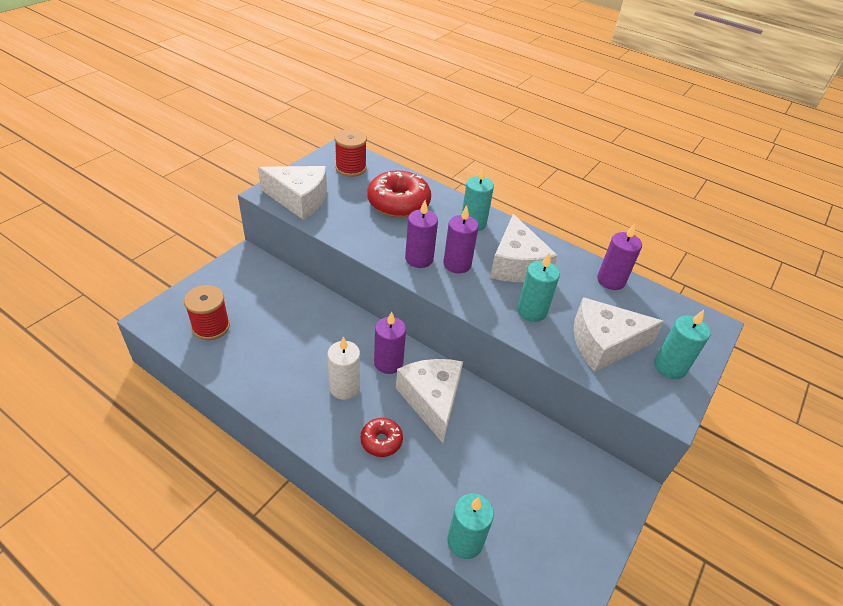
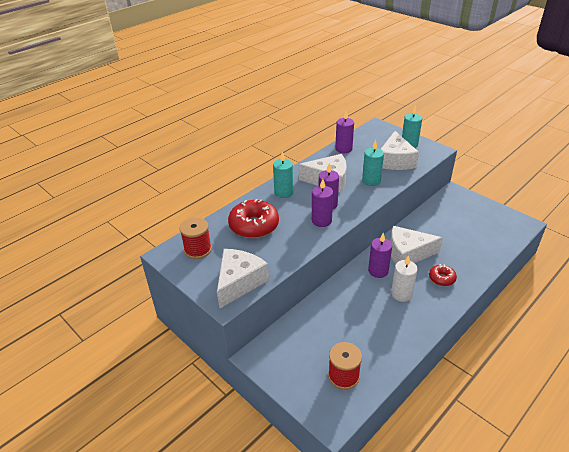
camera: 75 degrees left, 5 degrees down
turquoise candle [447,494,494,559] -> none

